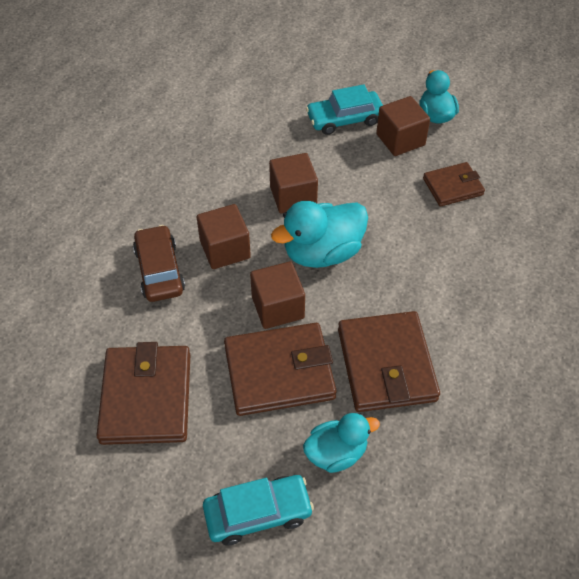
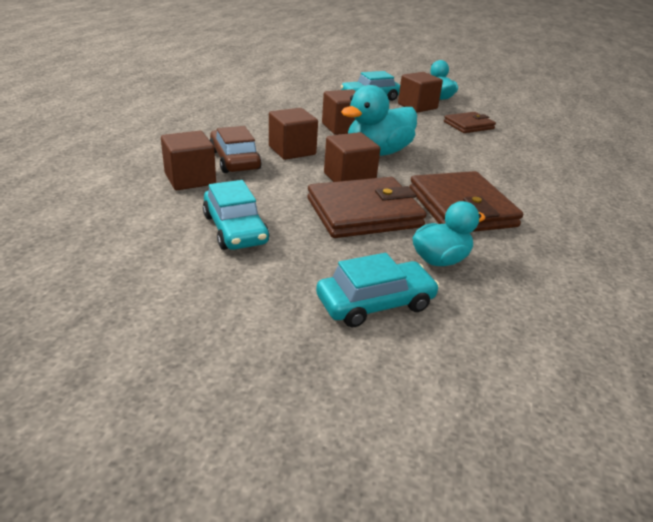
camera: 10 degrees left, 20 degrees down
brown wallet [96,342,190,445] -> turquoise car [203,180,269,250]
none -> brown cube [161,131,216,190]

